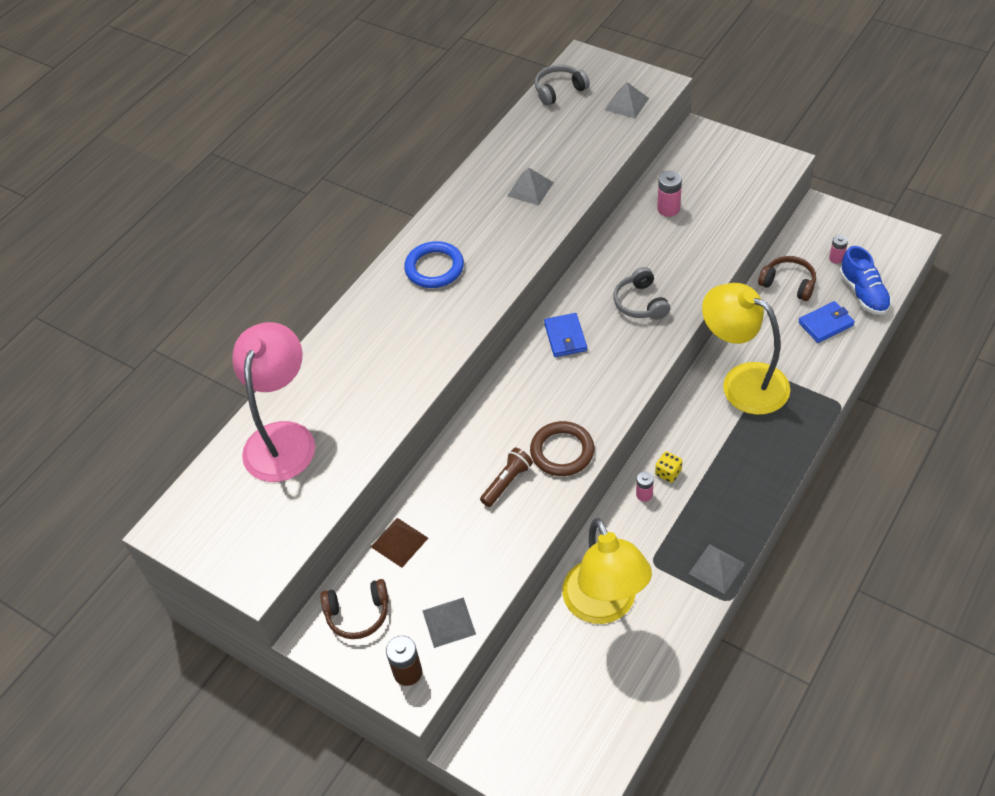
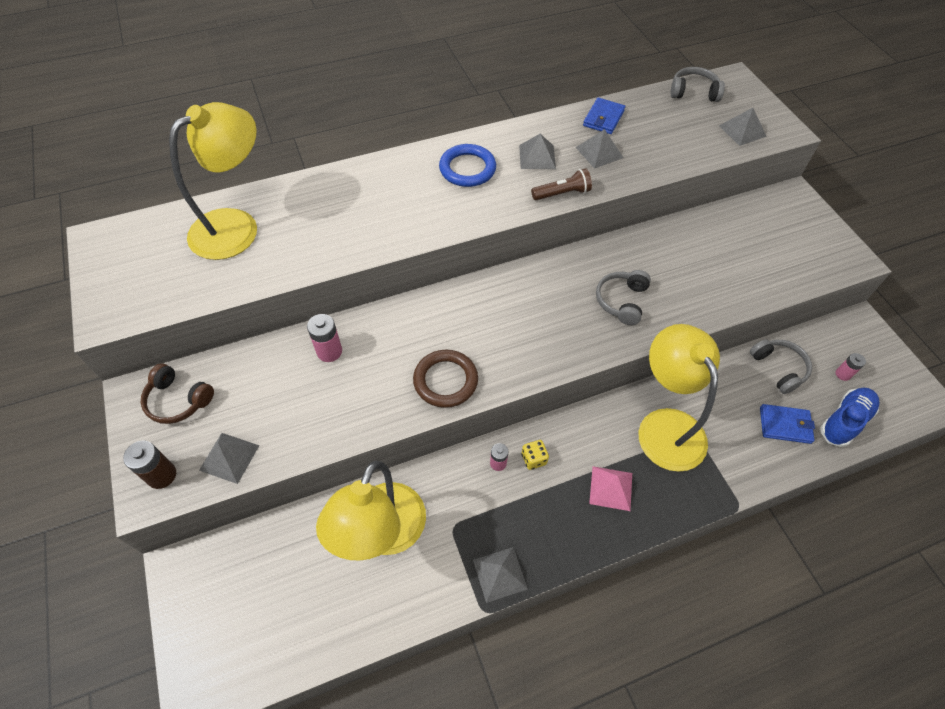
camera: 30 degrees right, 5 degrees up
pink lamp [232,322,315,482] -> yellow lamp [169,102,257,260]
brown pyramid [371,518,428,568] -> none
brown flashlight [480,448,533,507] -> brown flashlight moved to [531,169,592,200]
blue wallet [544,313,587,357] -> blue wallet moved to [583,98,625,134]
pink battery [657,170,682,217] -> pink battery moved to [307,314,342,362]
brown headphones [758,256,816,301] -> grey headphones [750,339,812,394]
blue shoe [839,246,892,315] -> blue shoe turned 150 degrees counterclockwise [820,388,880,447]
none -> grey pyramid [519,134,556,169]
none -> pink pyramid [589,466,632,511]

